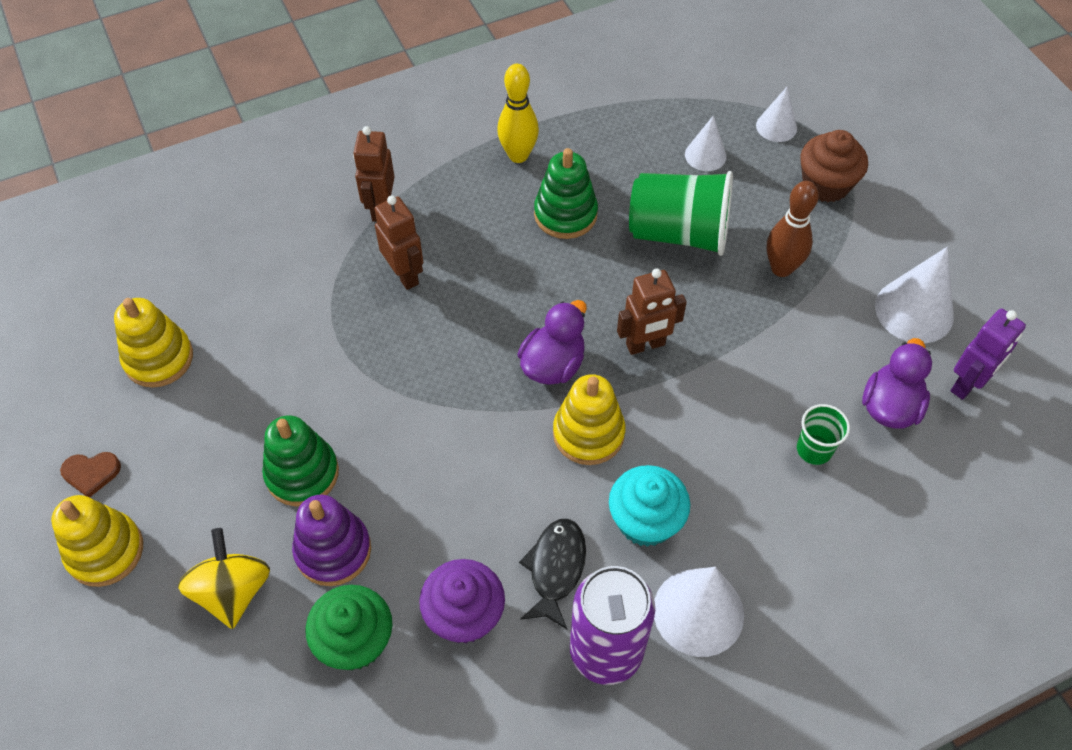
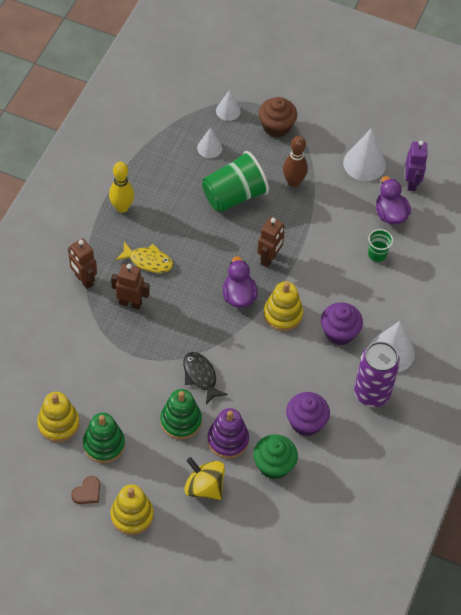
camera: 45 degrees left, 0 degrees up
black fish [519,519,586,629] -> black fish moved to [183,352,228,405]
green stacking toy [534,148,598,239] -> green stacking toy moved to [83,413,125,463]
turquoise cupcake [609,465,690,547] -> purple cupcake [321,302,363,346]
none -> yellow fish [115,242,173,273]

